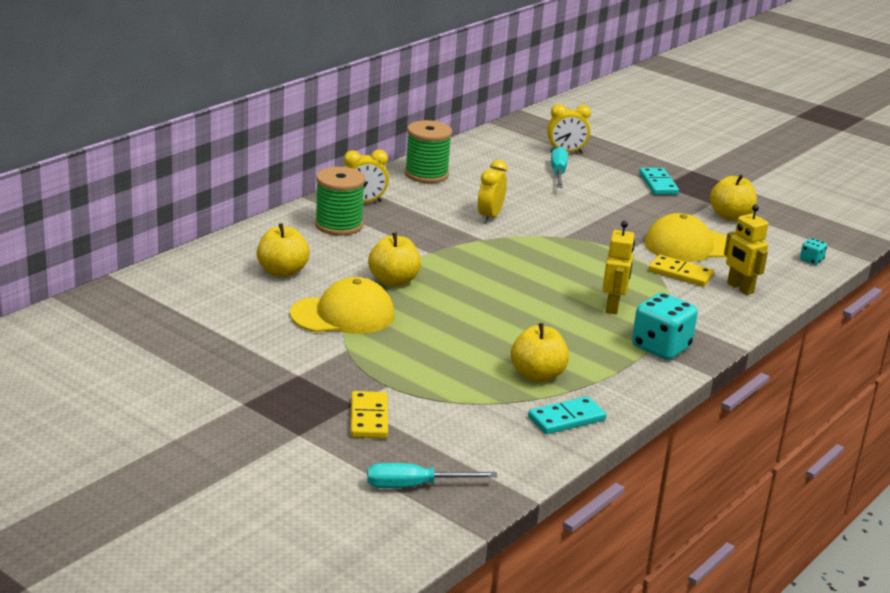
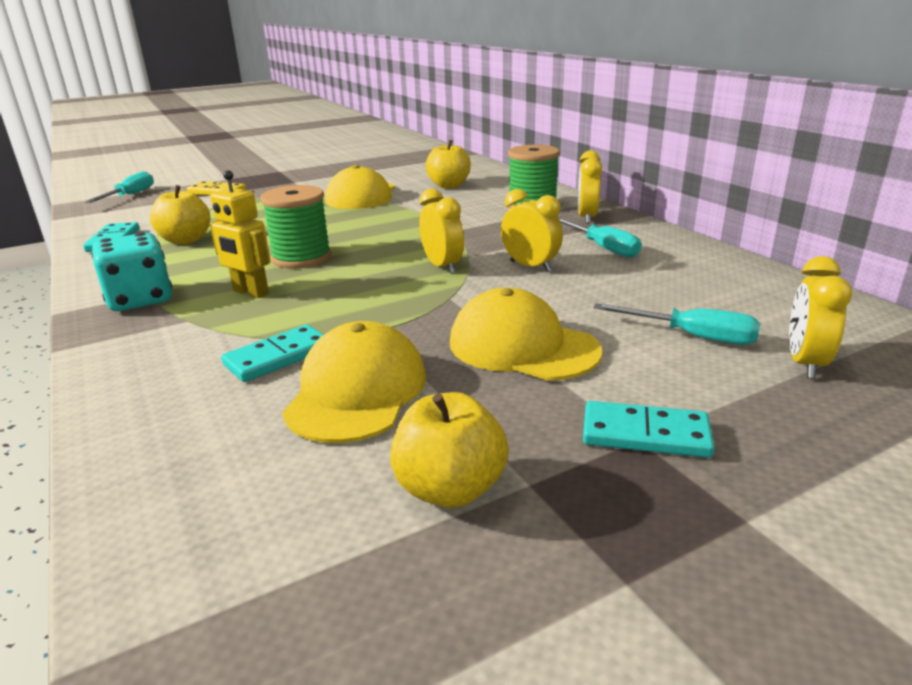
camera: 115 degrees right, 0 degrees up
yellow apple [368,233,421,287] -> none
green spool [405,120,452,183] -> green spool moved to [260,185,332,269]
yellow domino [649,255,714,287] -> turquoise domino [221,324,324,382]
yellow robot [724,205,768,295] -> none
turquoise dice [800,238,827,265] -> none
none -> yellow clock [419,189,464,274]
none -> yellow cap [450,288,602,381]
none -> turquoise screwdriver [558,217,642,258]

